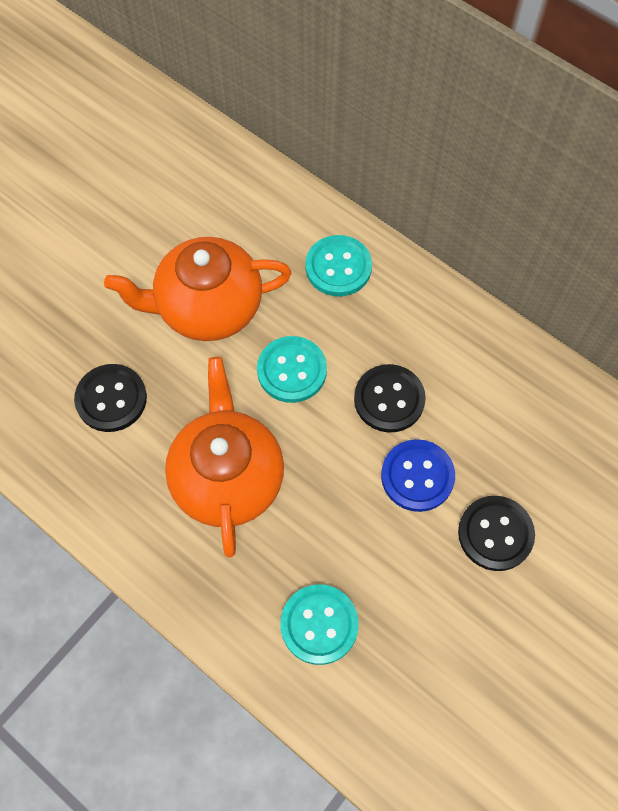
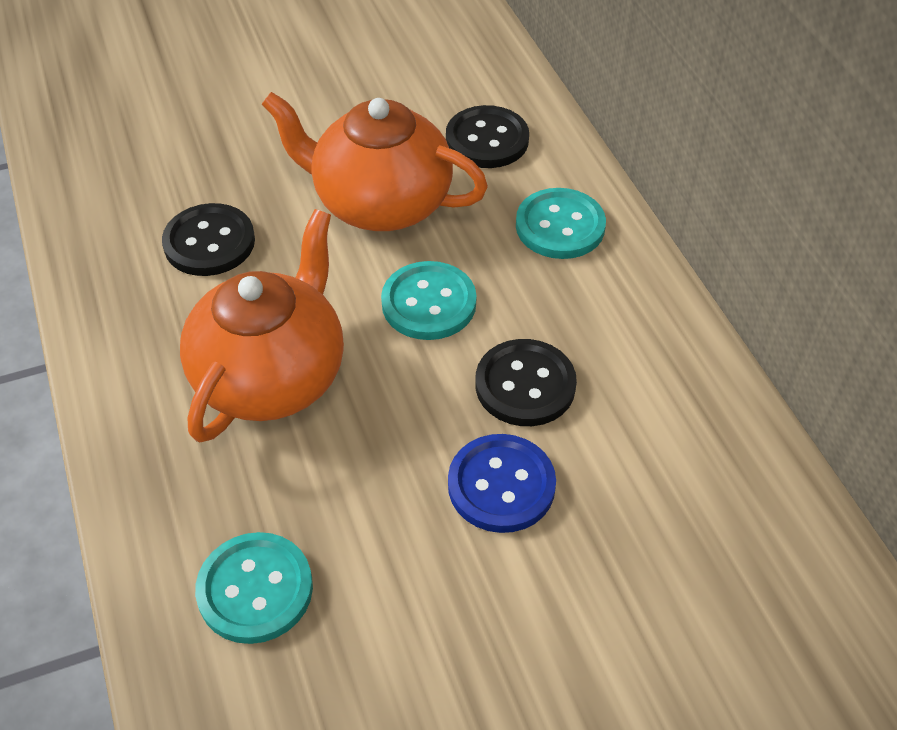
camera: 30 degrees right, 15 degrees down
black button [458,496,535,571] -> black button moved to [446,105,529,168]

